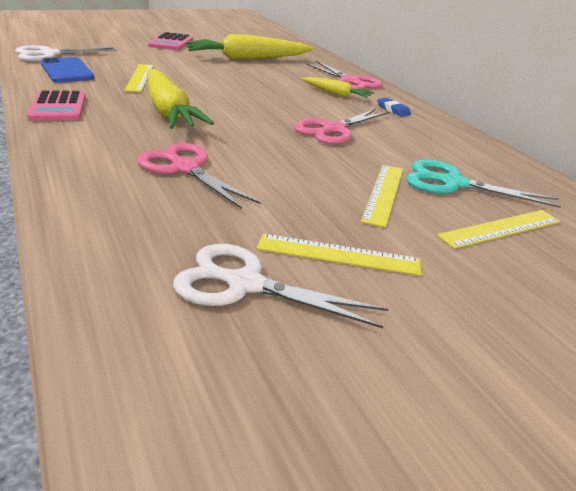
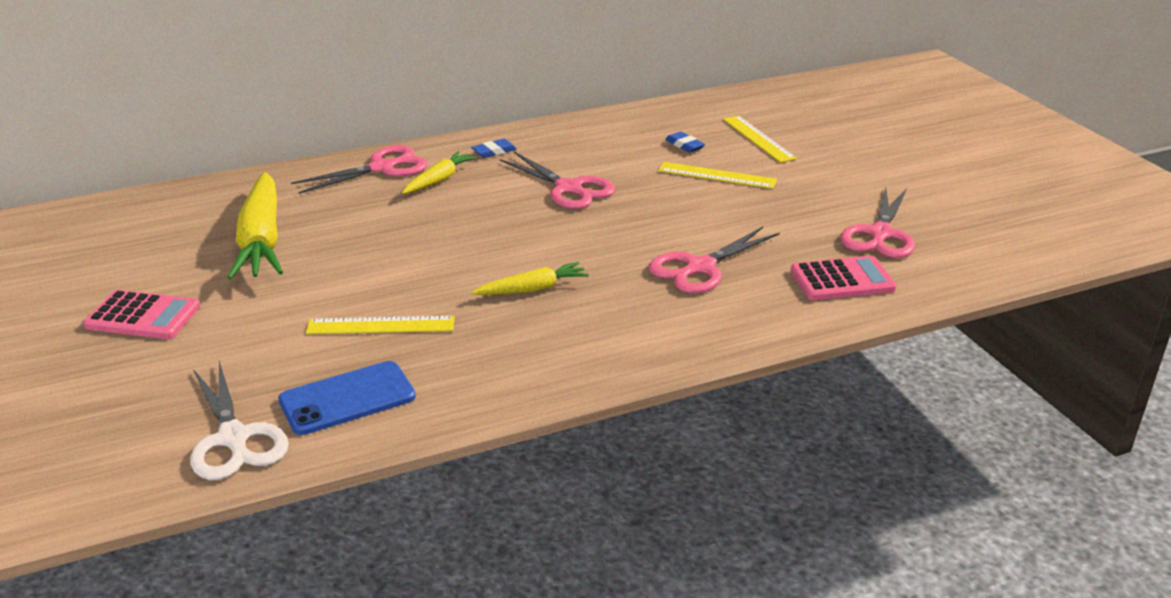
camera: 85 degrees left, 0 degrees up
pink calculator [27,91,86,121] -> pink calculator moved to [791,256,896,300]
yellow carrot [147,69,214,129] -> yellow carrot [471,262,589,295], size x0.53
white scissors [173,244,389,328] -> pink scissors [840,188,915,258]
yellow ruler [257,234,421,276] -> none
turquoise scissors [406,159,561,208] -> blue eraser [665,132,705,153]

